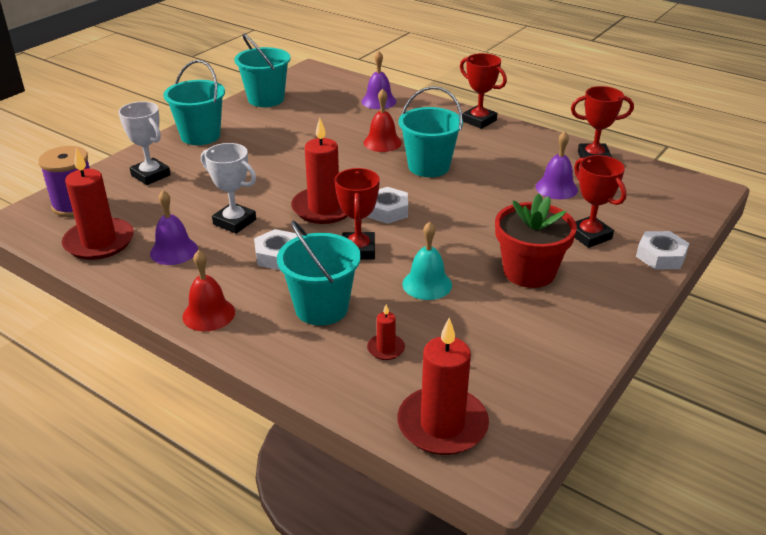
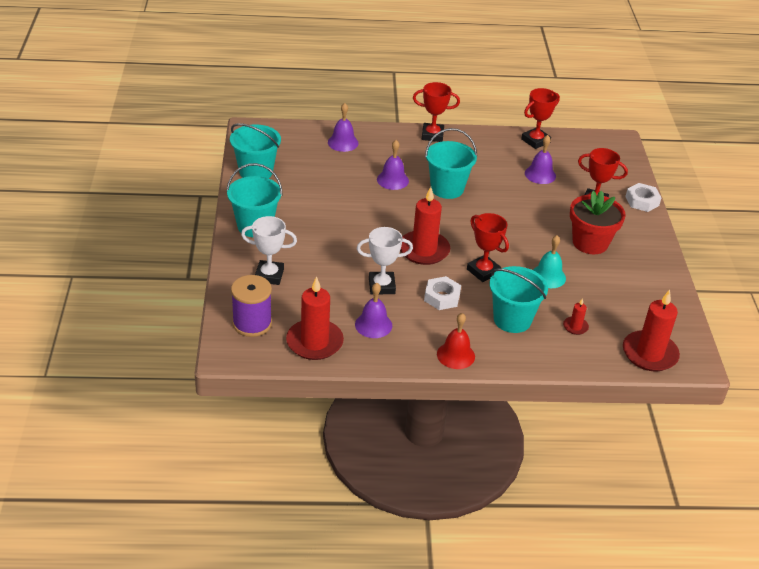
camera: 40 degrees left, 5 degrees up
red bell [364,89,402,152] -> purple bell [377,140,409,190]
white nut [367,187,408,224] -> none

